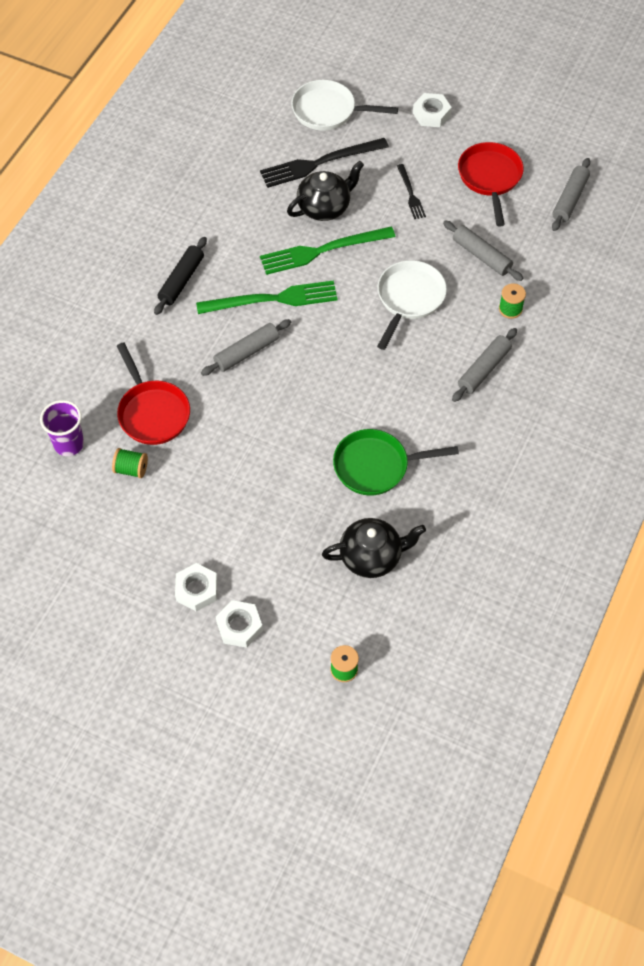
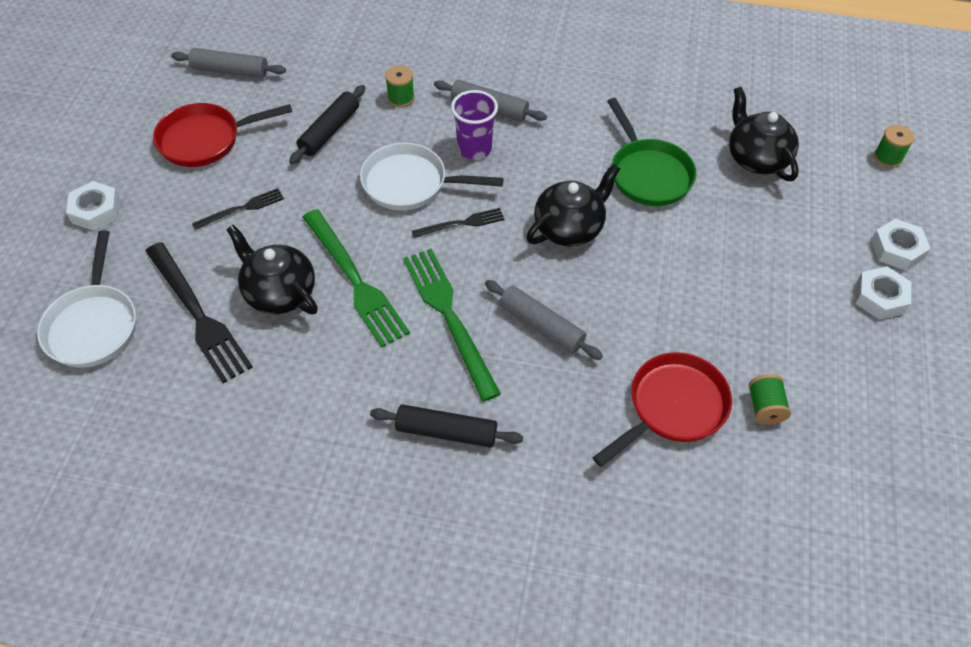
camera: 105 degrees left, 5 degrees down
purple cup [40,400,84,456] -> purple cup moved to [451,90,498,160]
grey rolling pin [443,221,523,281] -> black rolling pin [289,85,365,164]
none -> black fork [412,208,505,238]
none -> black teapot [526,164,620,246]

